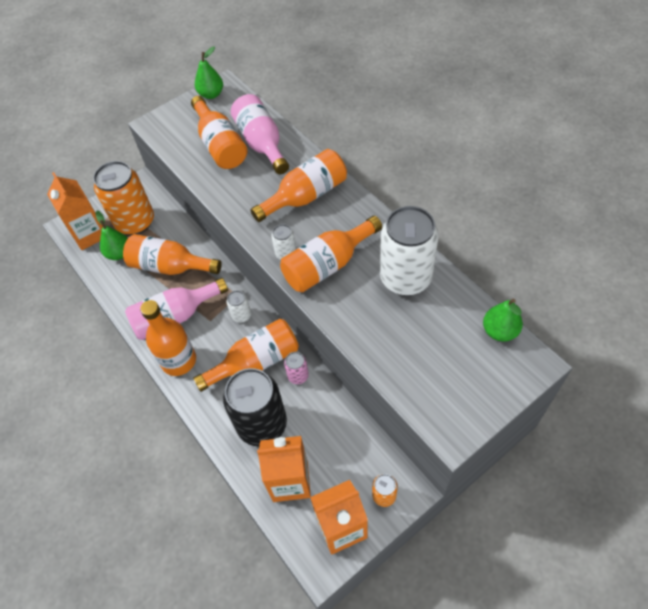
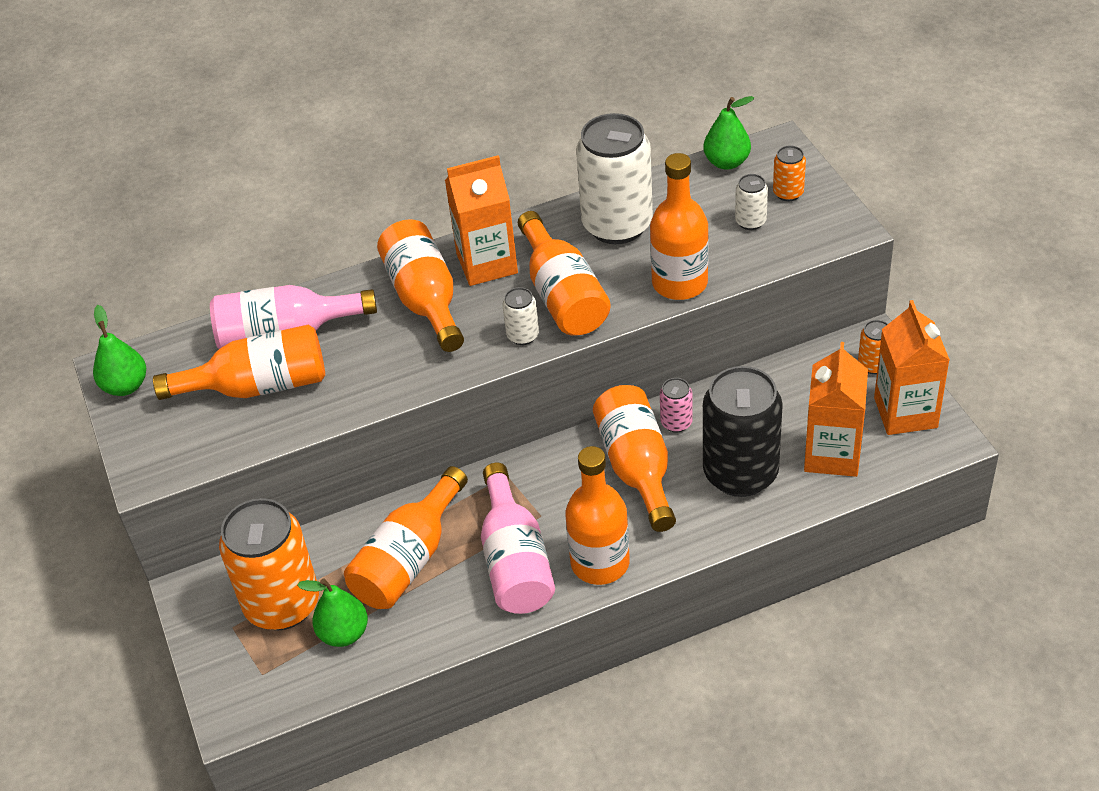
camera: 75 degrees left, 10 degrees down
orange carton [47,172,103,250] -> orange carton moved to [445,155,518,286]
white can [226,291,251,323] -> white can moved to [735,174,768,230]
none -> orange bottle [650,153,709,300]
none -> orange can [773,145,806,201]

